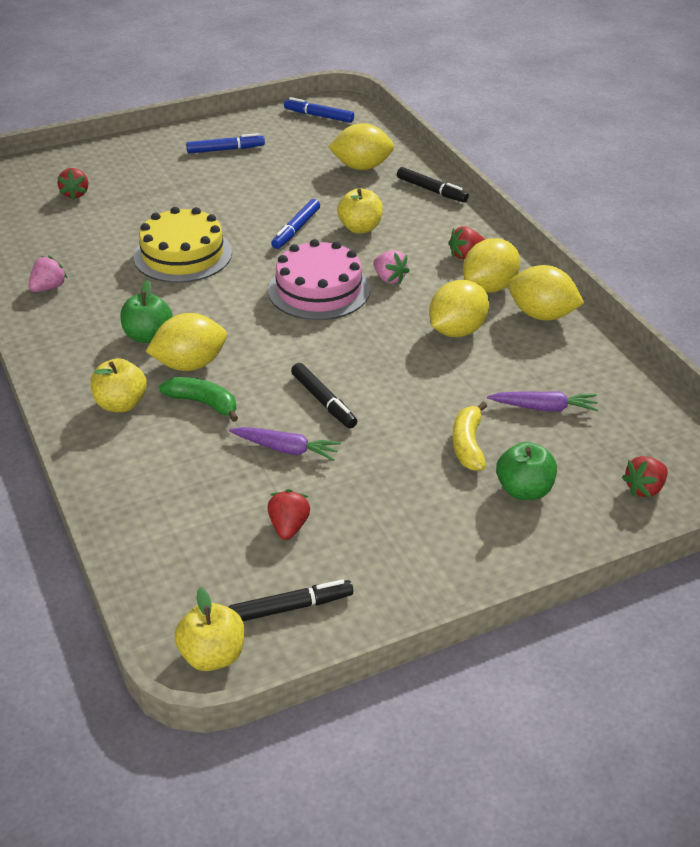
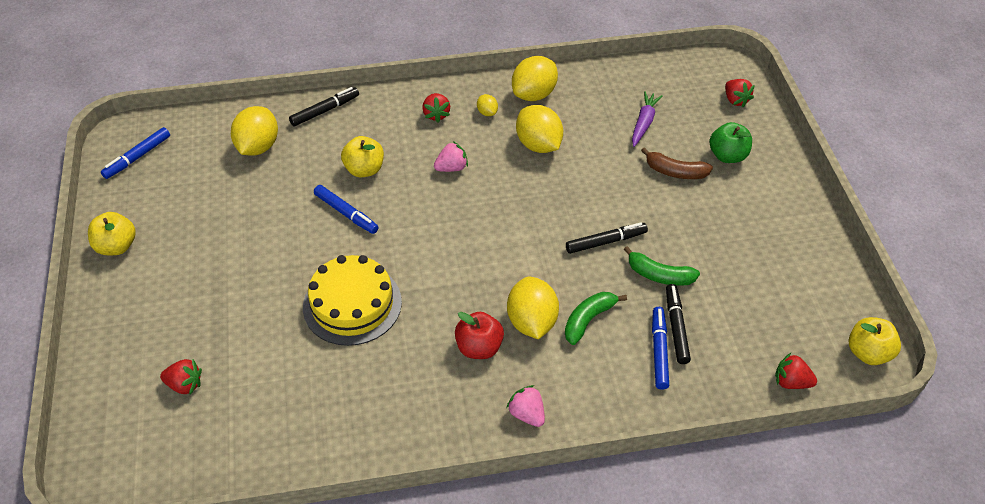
camera: 75 degrees left, 10 degrees up
pink strawberry [29,255,68,292] -> pink strawberry moved to [507,385,545,427]
yellow apple [91,358,147,412] -> yellow apple moved to [88,212,136,255]
green apple [121,280,173,343] -> red apple [455,312,504,359]
blue marker [186,133,265,153] -> blue marker moved to [652,307,669,390]
purple carrot [229,427,341,461] -> green banana [624,246,700,286]
black marker [229,579,353,621] -> black marker moved to [666,284,691,364]
red strawberry [267,489,310,540] -> red strawberry moved to [775,353,817,389]
pink cake [268,239,370,320] -> none
yellow banana [452,402,487,471] -> brown banana [641,147,713,179]
yellow lemon [463,238,520,293] -> yellow lemon [477,94,498,116], size x0.47

